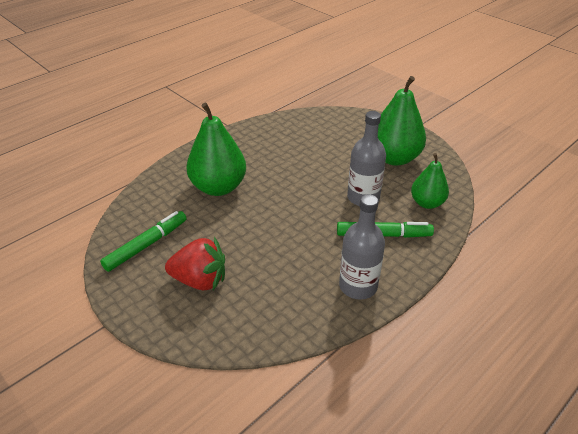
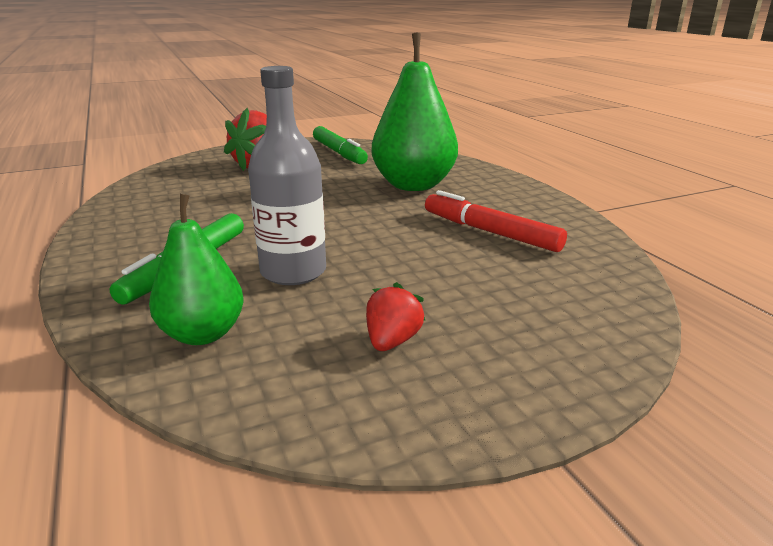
camera: 110 degrees right, 15 degrees down
grey bottle [339,194,385,300] -> none
green pear [378,76,426,166] -> red strawberry [366,282,425,351]
none -> red marker [425,190,567,252]

